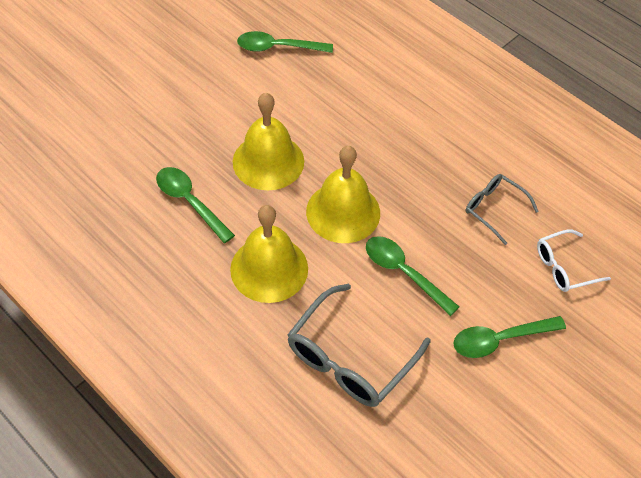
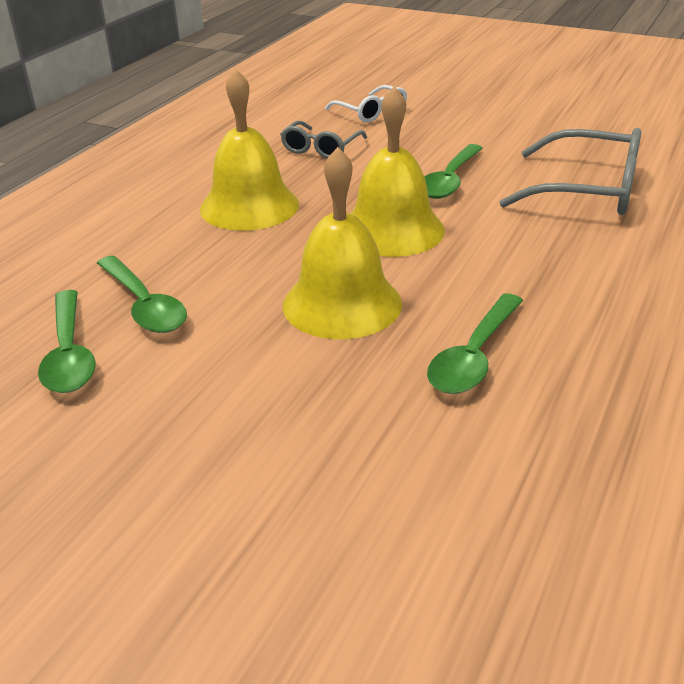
camera: 105 degrees left, 20 degrees down
yellow bell [230,205,308,303] -> yellow bell moved to [200,69,299,231]
green spoon [453,316,566,358] -> green spoon moved to [97,256,187,333]

